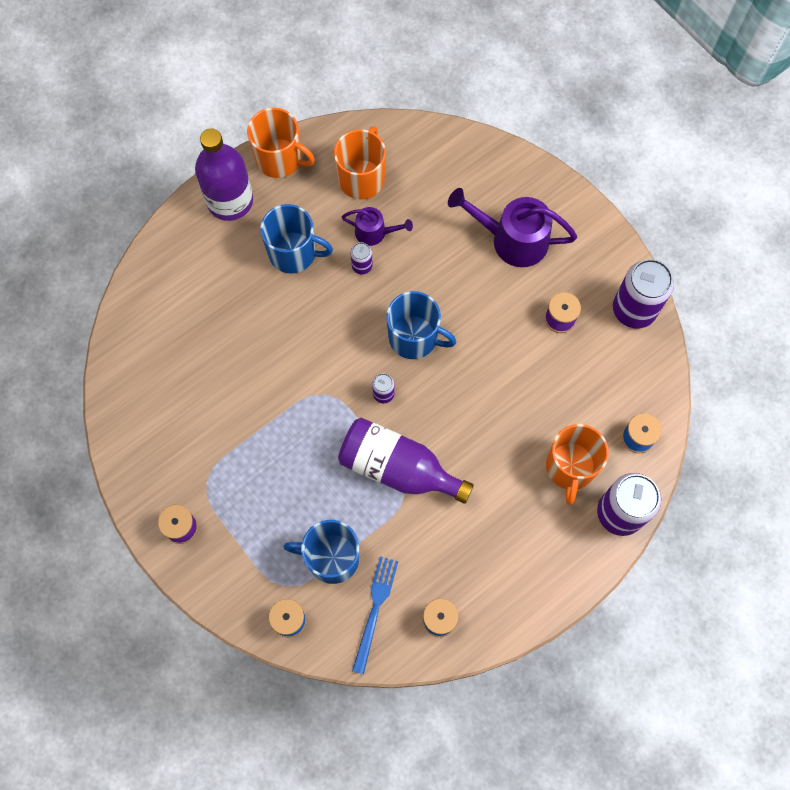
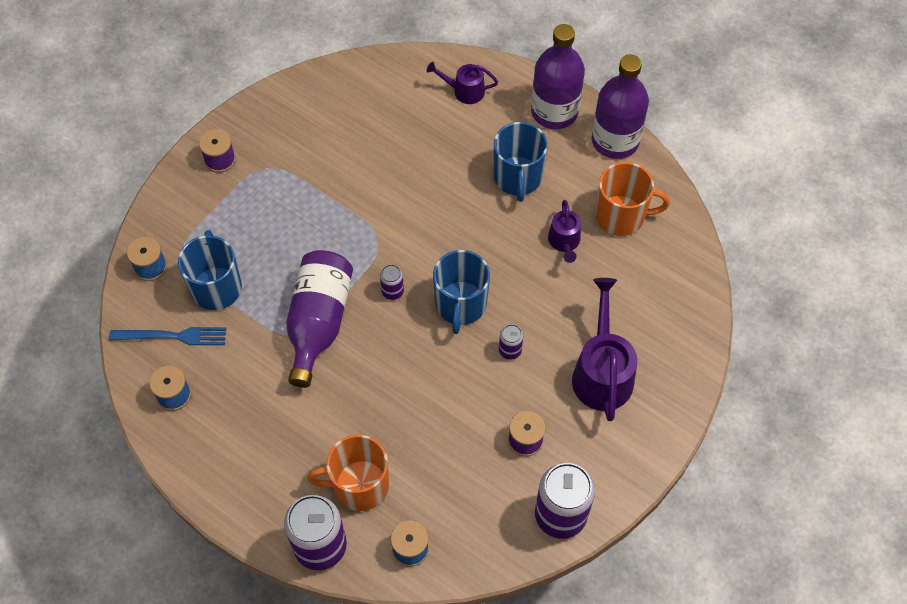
camera: 75 degrees right, 10 degrees down
orange mug [247,108,315,178] -> purple bottle [591,54,649,159]
purple can [351,242,373,274] -> purple can moved to [499,324,523,360]
none -> purple watering can [427,62,498,104]

